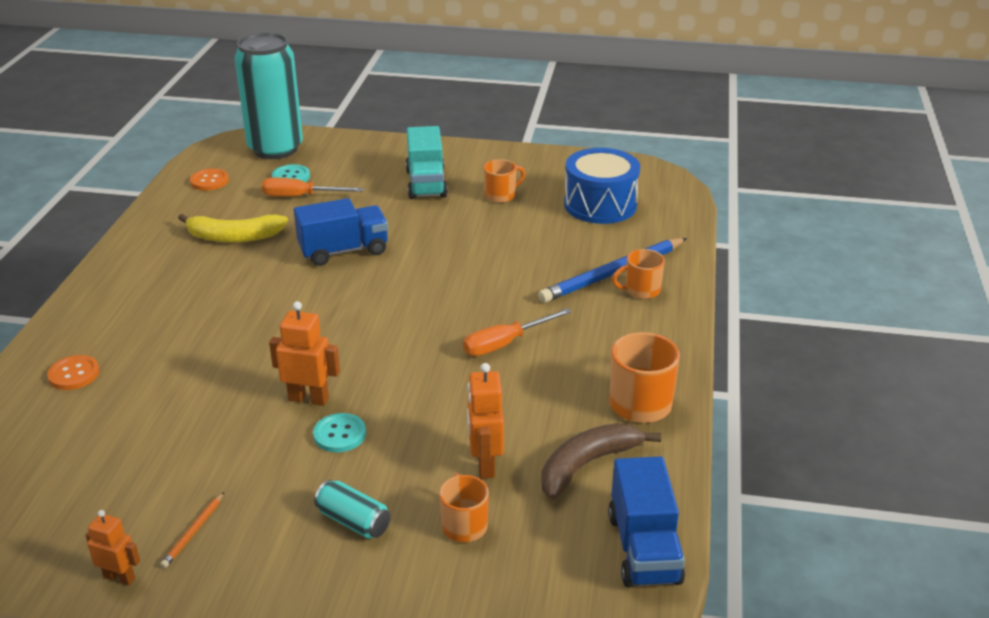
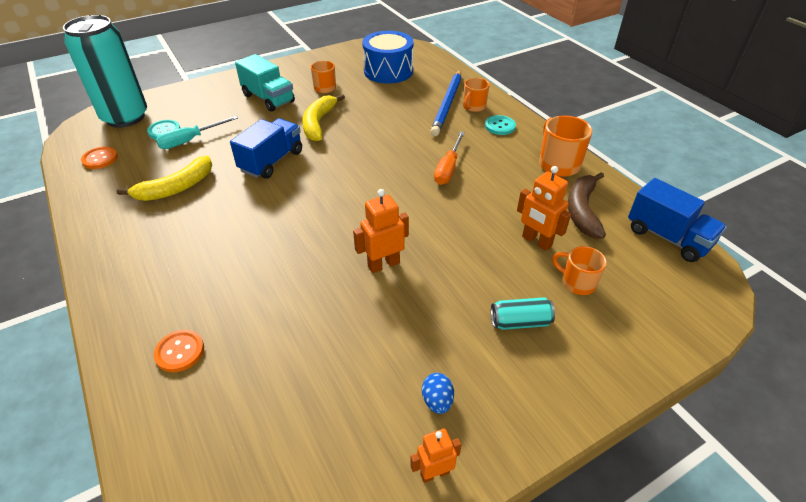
camera: 40 degrees left, 10 degrees up
orange pencil [160,492,224,568] -> blue egg [422,373,454,414]
orange screwdriver [262,178,364,197] -> turquoise screwdriver [156,116,238,149]
turquoise button [313,413,366,452] -> turquoise button moved to [485,115,516,135]
none -> yellow banana [302,94,345,141]

